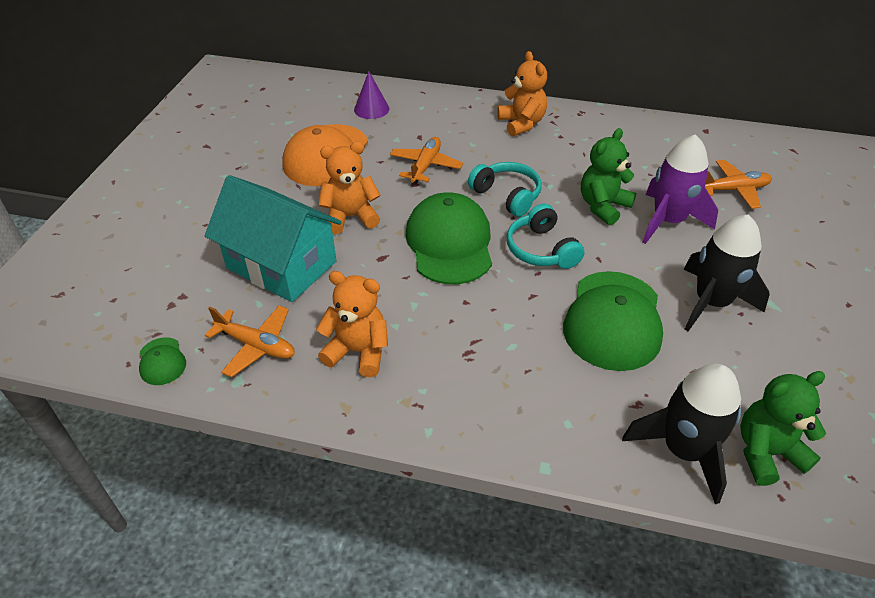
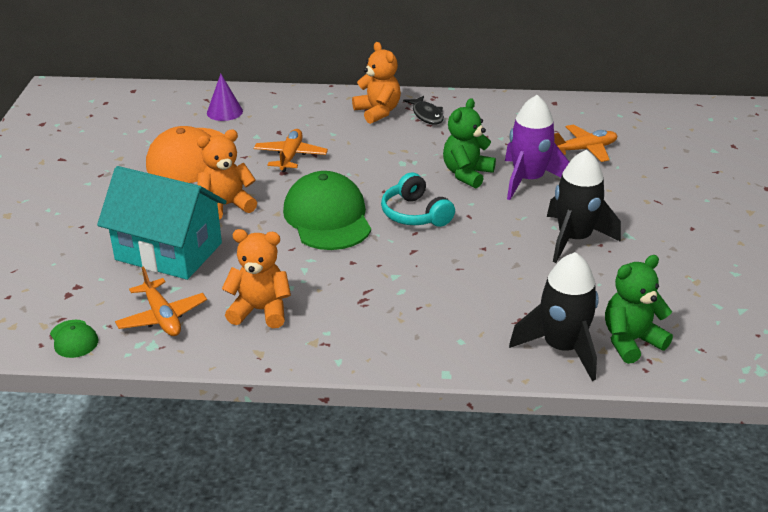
camera: 10 degrees left, 10 degrees down
orange plane [205,305,295,377] -> orange plane turned 45 degrees clockwise [115,266,207,336]
turquoise headphones [468,162,542,217] -> none
green cap [563,271,663,371] -> none
none -> black fish [403,96,444,125]

